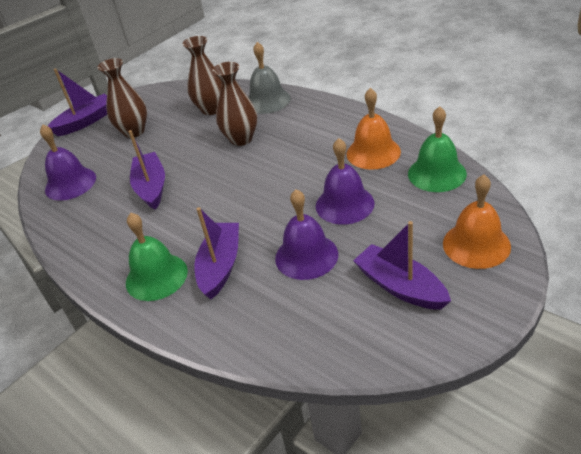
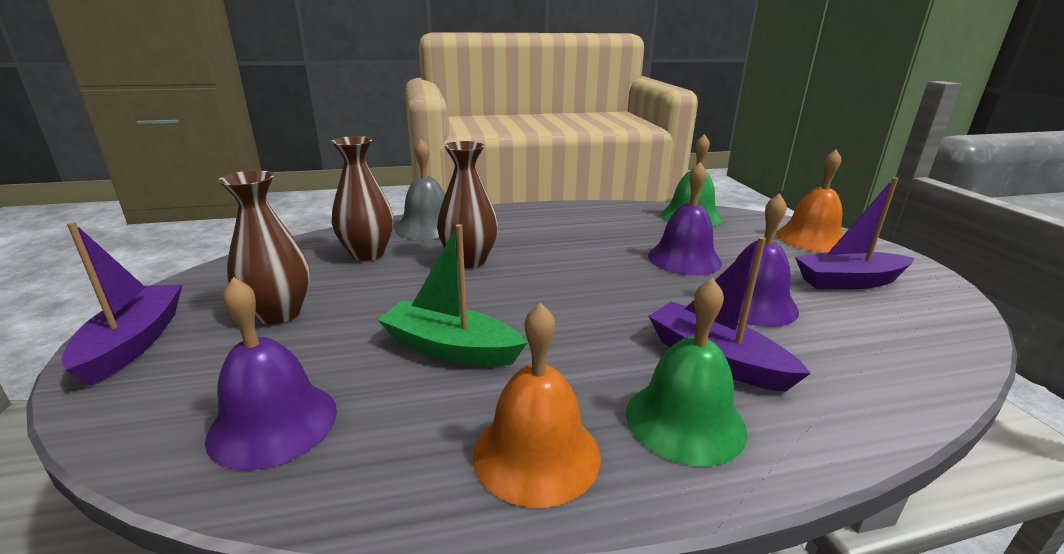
camera: 60 degrees left, 15 degrees down
purple boat [128,130,165,210] -> green boat [378,224,527,366]
orange bell [347,88,401,170] -> orange bell moved to [473,302,601,508]

